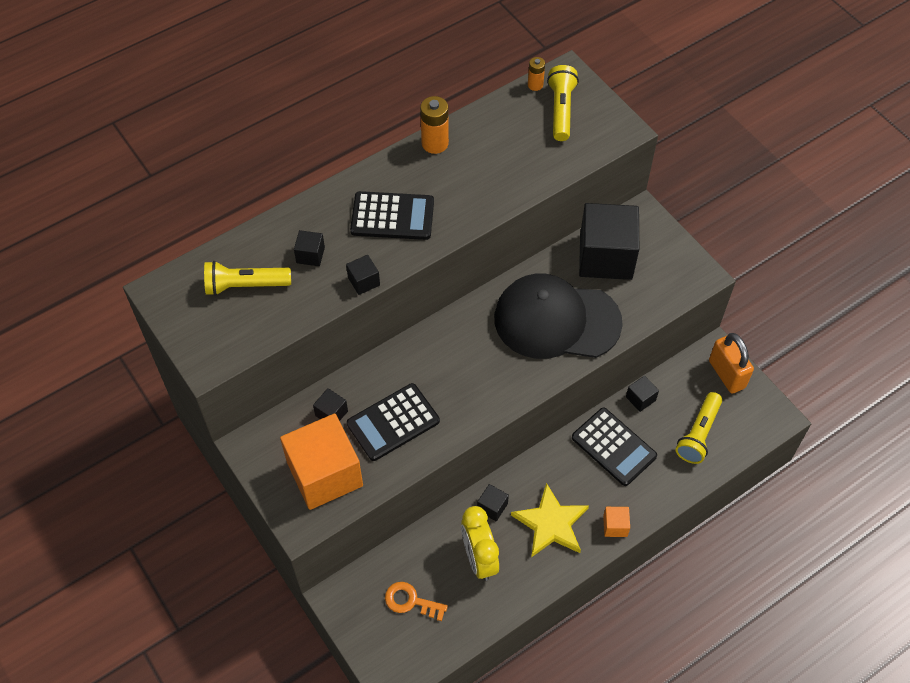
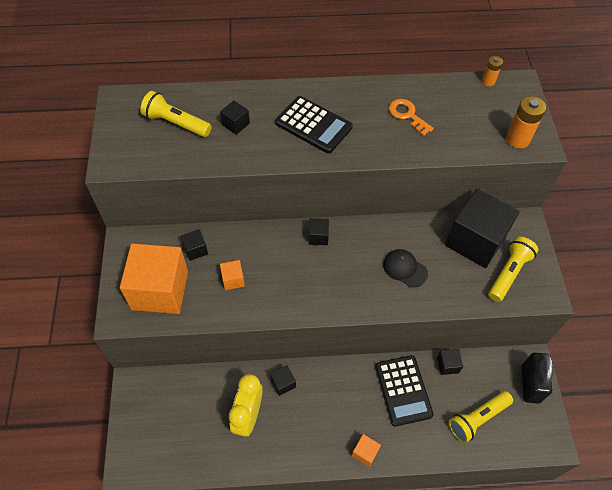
camera: 30 degrees right, 0 degrees up
black cube [346,255,380,295] -> black cube moved to [309,218,329,245]
black calculator [347,383,440,461] -> orange cube [220,260,245,290]
orange key [385,582,448,621] -> orange key moved to [389,99,434,136]
orange battery [420,96,449,154] -> orange battery moved to [506,96,546,149]
black cap [494,274,623,359] -> black cap [383,249,428,287], size x0.42
yellow star [511,483,589,557] -> none
yellow flashlight [547,65,579,141] -> yellow flashlight moved to [488,237,538,302]
orange padlock [709,333,754,394] -> black padlock [521,353,553,404]

